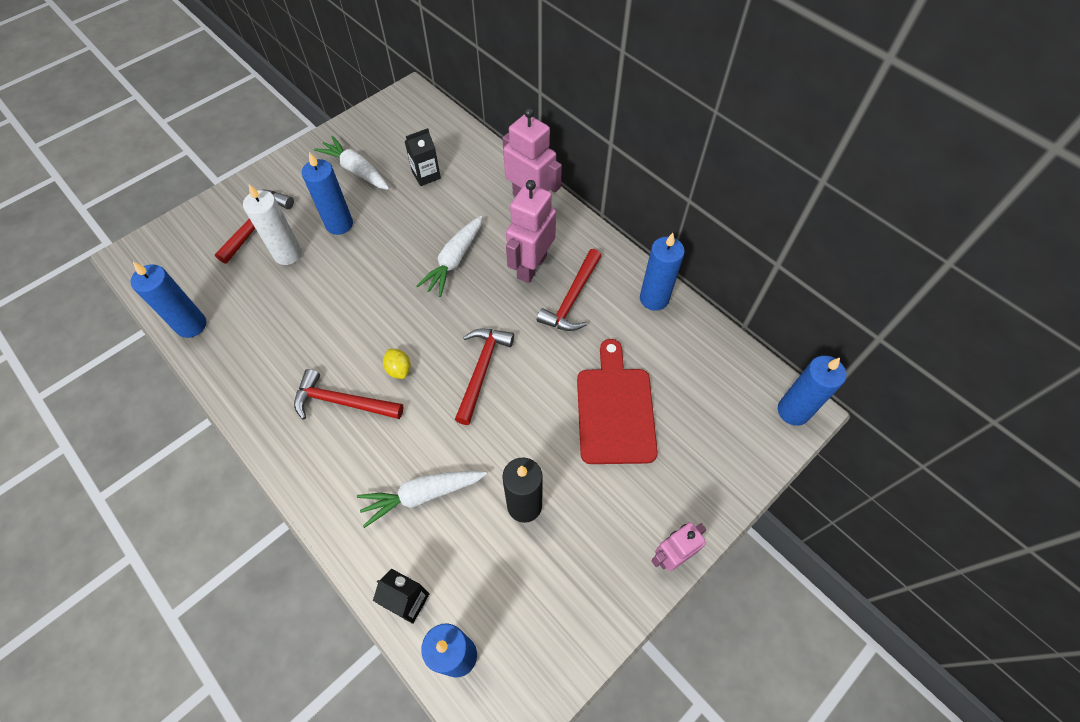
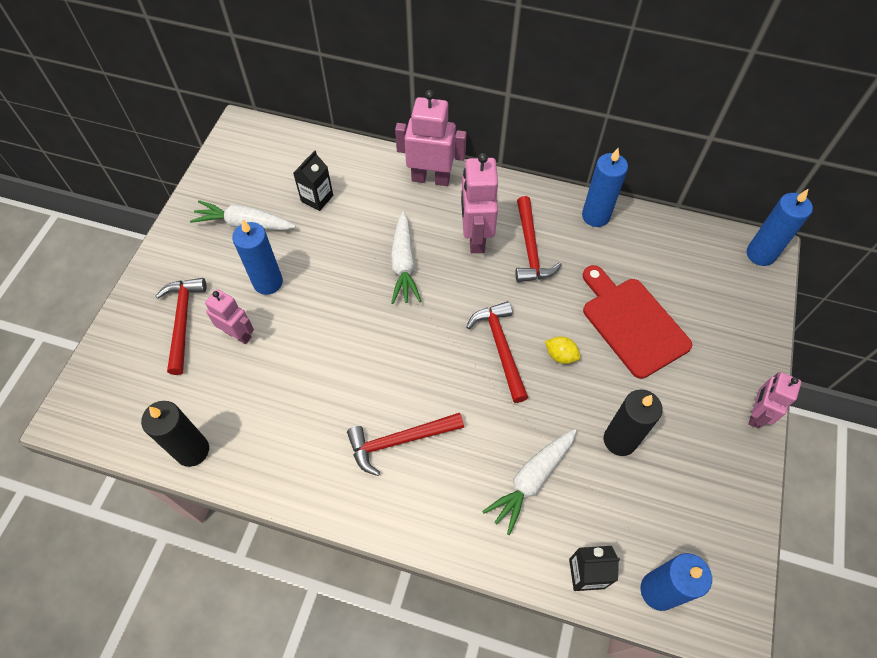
camera: 30 degrees left, 0 degrees up
blue candle [130,262,206,338] -> black candle [141,401,209,467]
white candle [243,184,302,265] -> pink robot [205,289,254,344]
yellow lemon [383,349,411,379] -> yellow lemon moved to [545,336,580,364]

